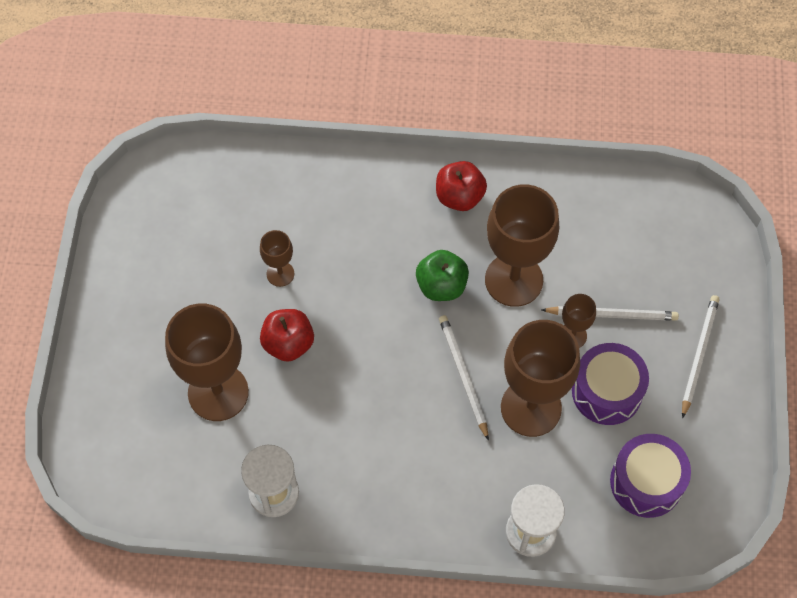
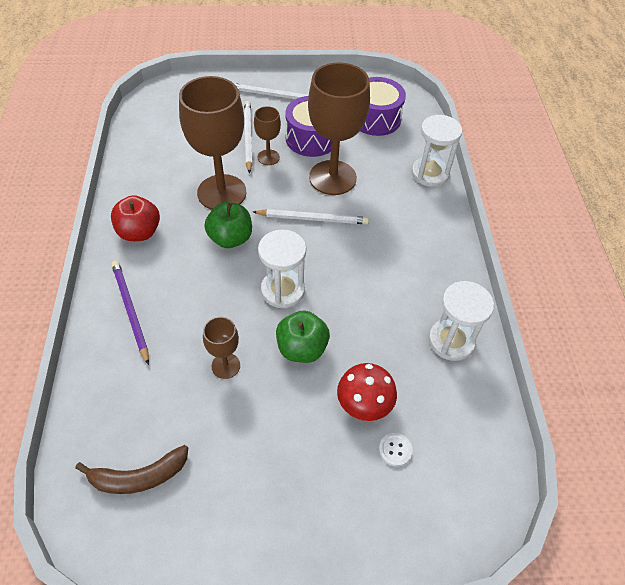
camera: 100 degrees left, 10 degrees down
brown goblet [165,303,249,421] -> red mushroom [337,363,397,421]
red apple [260,309,314,362] -> green apple [276,311,330,363]
white pencil [439,315,489,441] -> white pencil turned 150 degrees counterclockwise [253,209,369,224]
none -> brown banana [75,445,188,494]
none -> purple pencil [111,261,149,365]
none -> white hourglass [258,229,306,308]
none -> white button [379,433,413,467]

